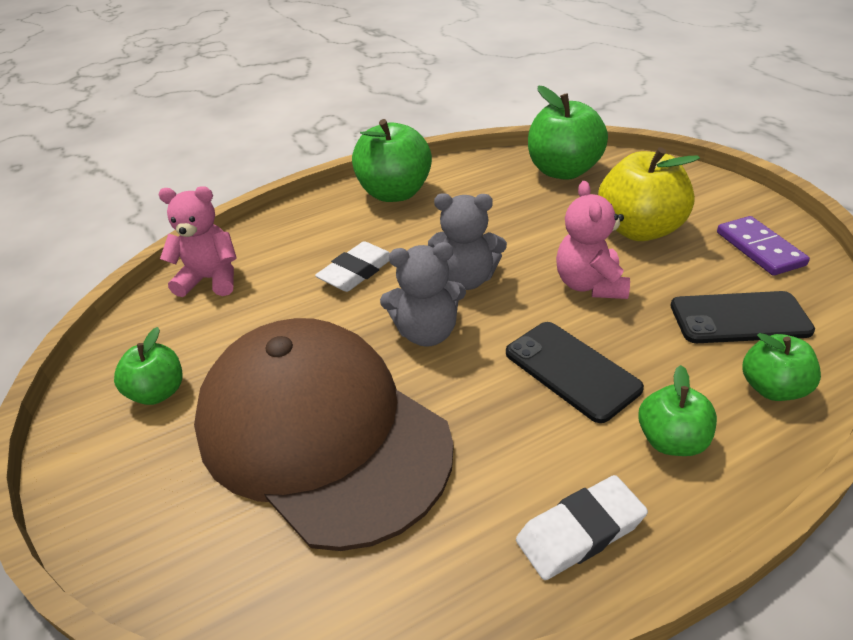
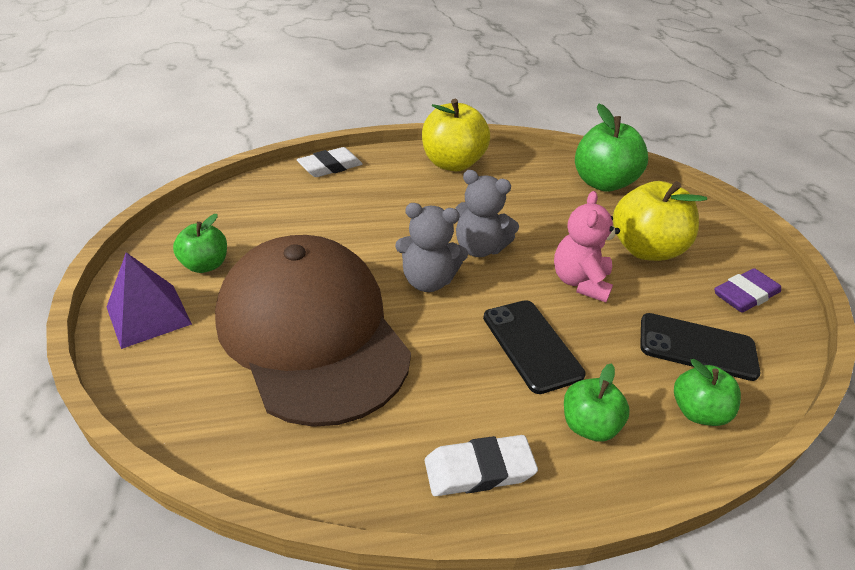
camera: 10 degrees right, 0 degrees up
pink teddy bear [158,186,237,297] -> none
white eraser [315,241,390,292] -> white eraser moved to [297,147,363,177]
green apple [352,119,432,202] -> yellow apple [422,99,490,171]
purple domino [717,216,810,276] -> purple eraser [714,268,781,312]
none -> purple pyramid [107,252,192,349]

